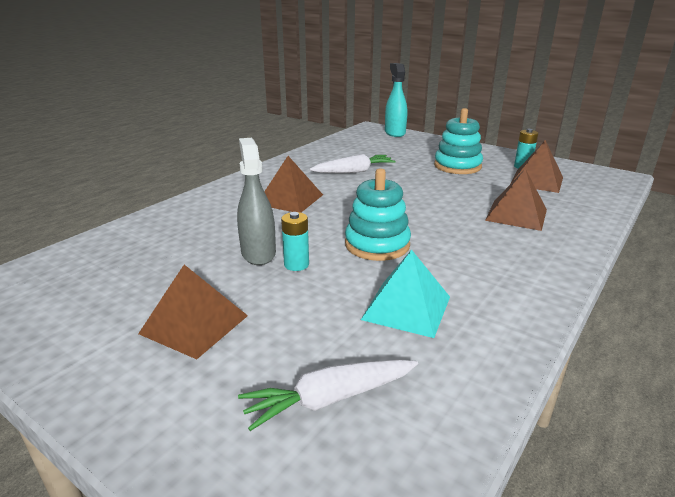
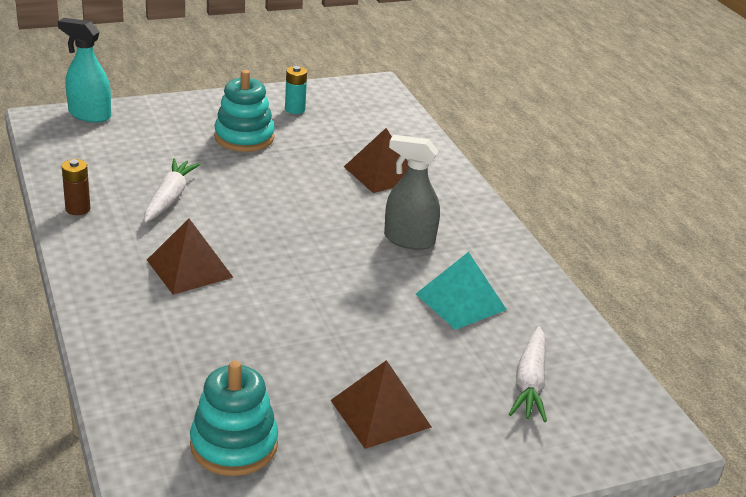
camera: 60 degrees left, 5 degrees up
grey spray bottle [237,138,276,265] -> grey spray bottle moved to [384,135,440,250]
turquoise battery [281,212,309,271] -> none
turquoise stacking toy [345,168,411,261] -> turquoise stacking toy moved to [190,361,278,476]
brown pyramid [510,140,563,193] -> none
none -> brown battery [62,159,90,215]

